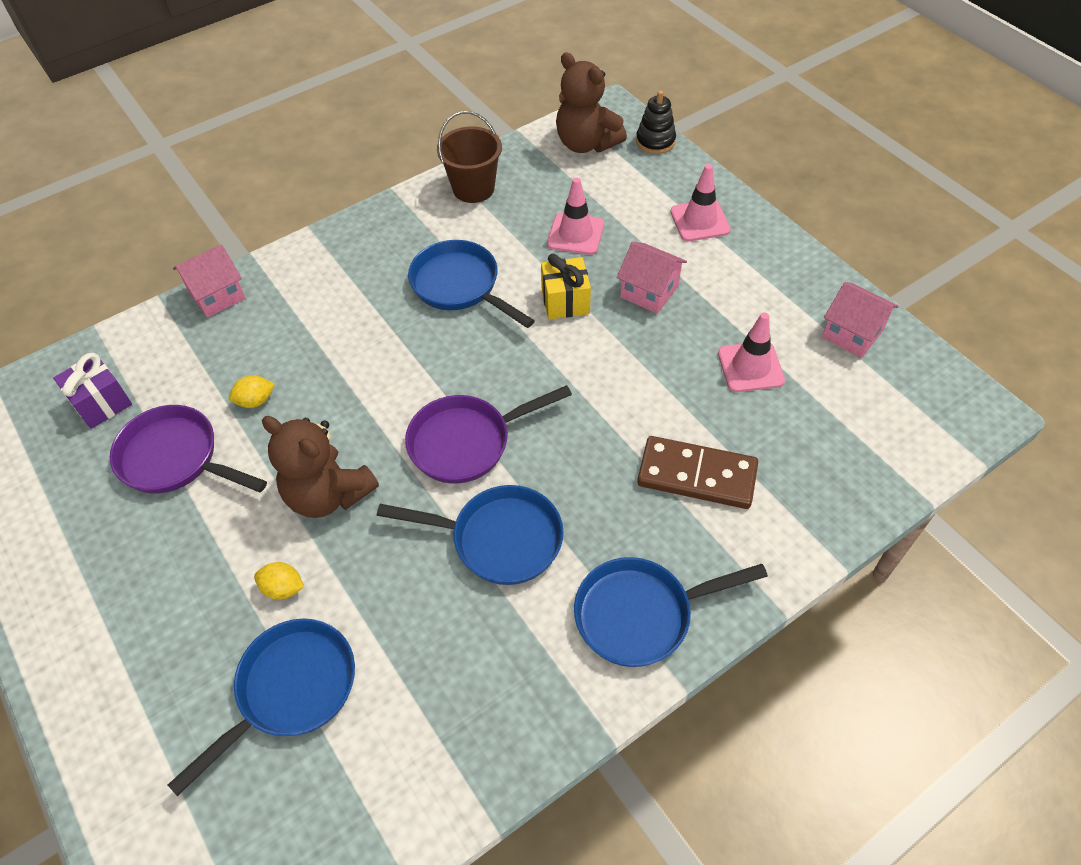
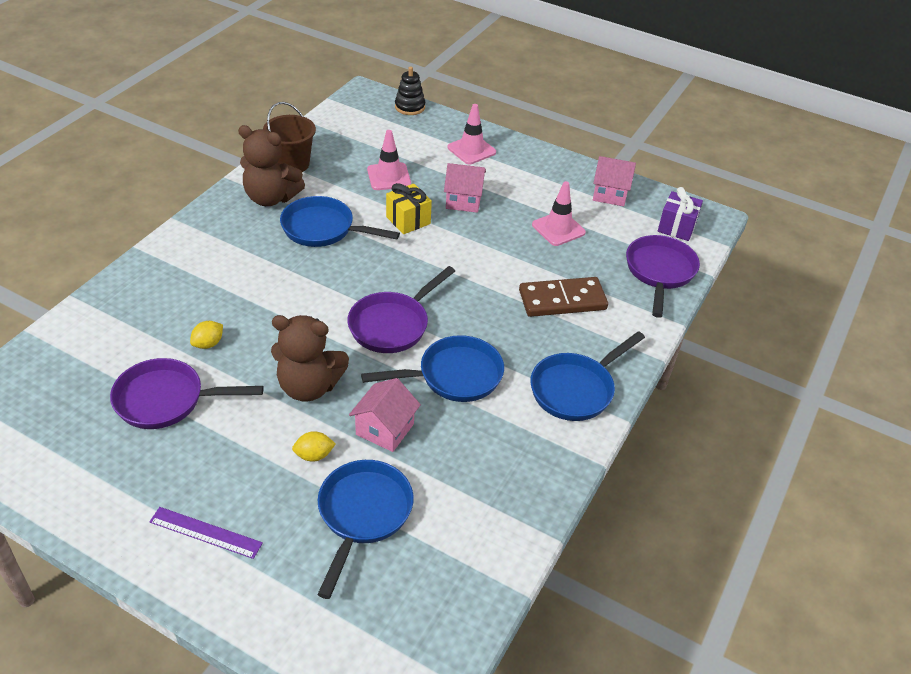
camera: 30 degrees left, 10 degrees down
purple gift [53,353,132,429] -> purple gift moved to [658,187,703,241]
pink house [173,244,246,318] -> pink house moved to [349,378,421,452]
brown teddy bear [556,52,627,153] -> brown teddy bear moved to [238,125,305,206]
none -> purple ruler [149,507,263,559]
none -> purple pan [626,235,700,318]

